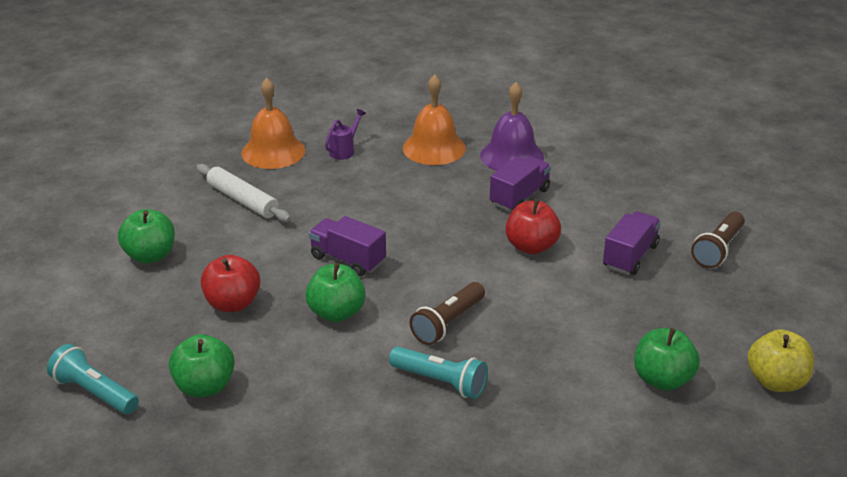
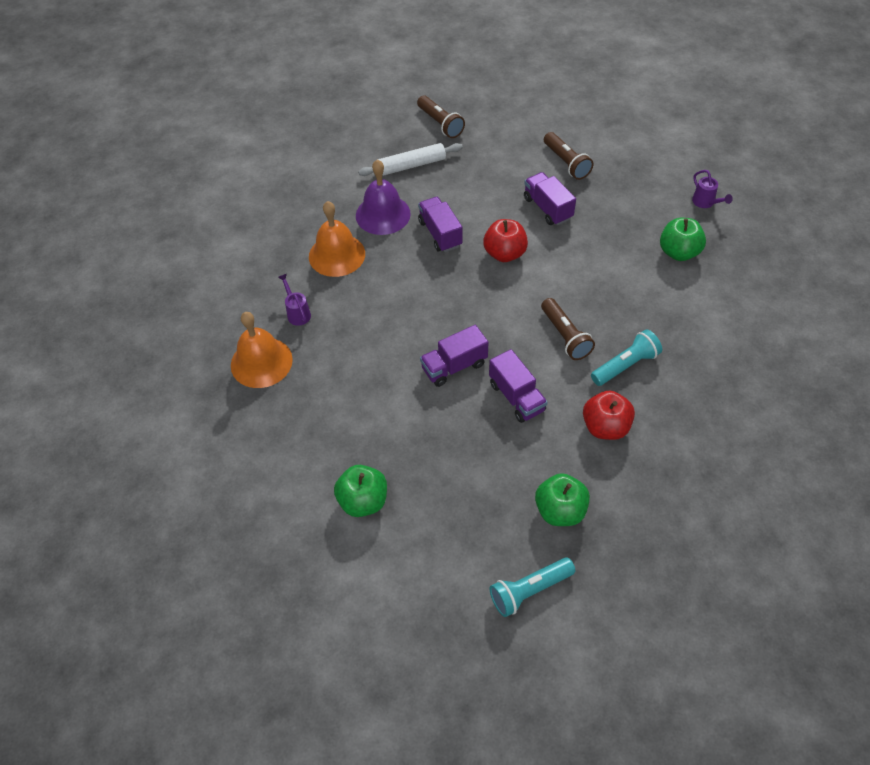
camera: 60 degrees left, 20 degrees up
white rolling pin [196,164,291,222] -> white rolling pin moved to [358,143,463,176]
red apple [201,255,260,312] -> red apple moved to [583,391,635,440]
green apple [305,263,366,322] -> purple truck [489,349,548,423]
yellow apple [748,329,814,392] -> purple watering can [692,170,733,208]
none -> brown flashlight [417,96,465,138]

